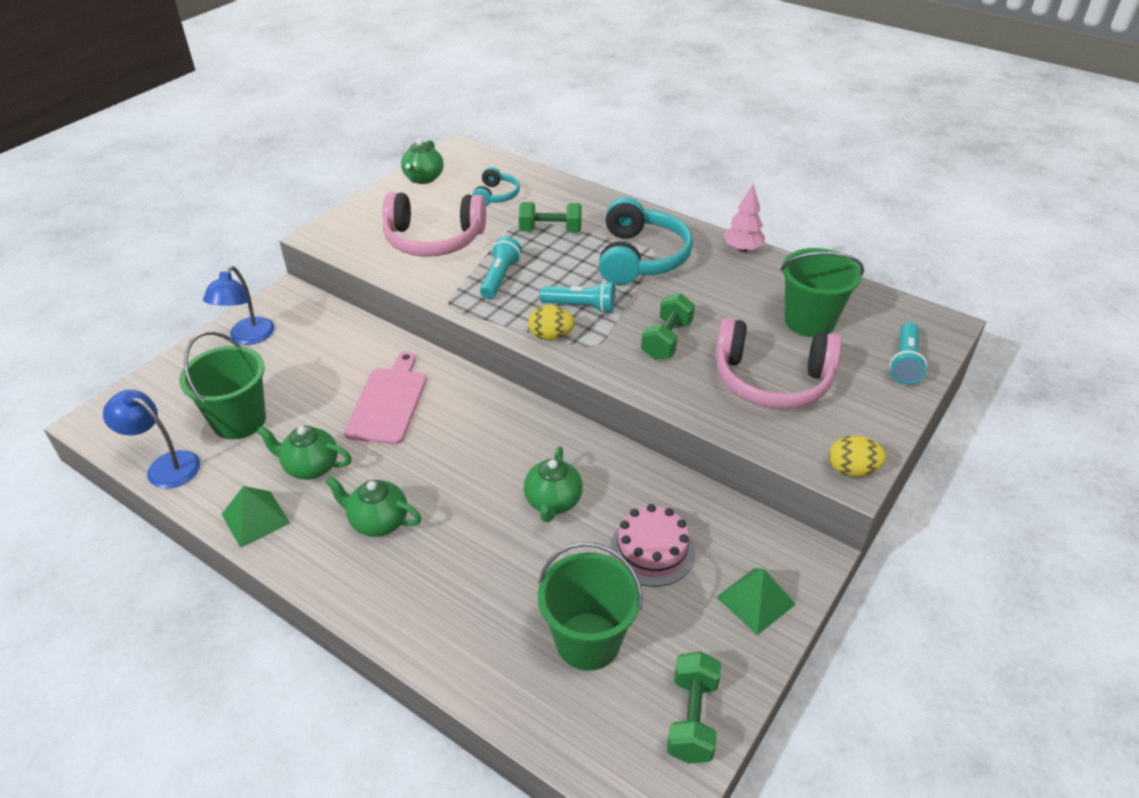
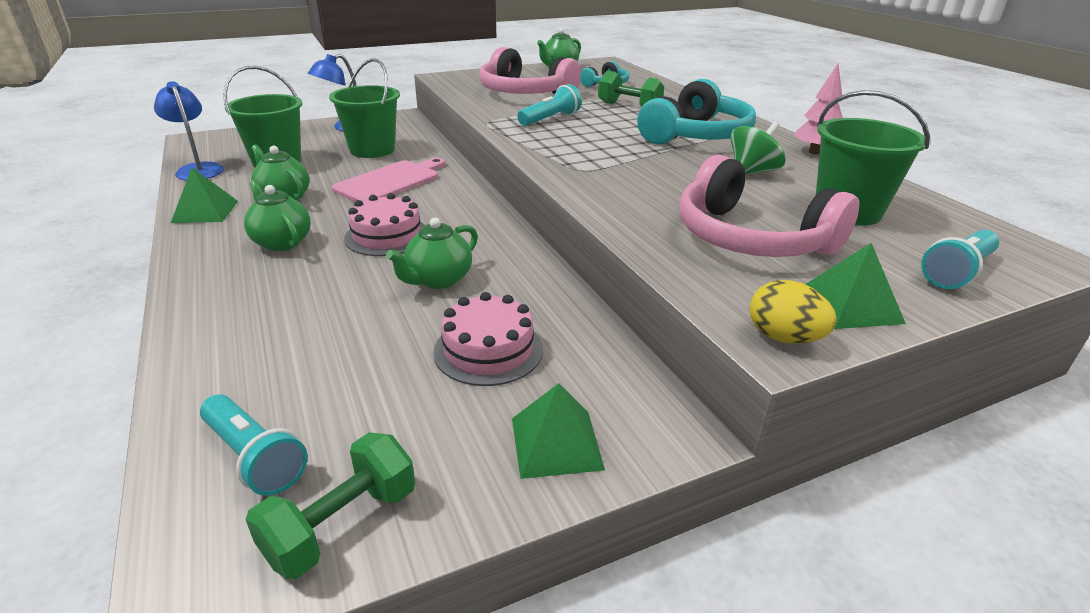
camera: 30 degrees right, 10 degrees down
yellow egg [528,305,575,340] -> none
green bucket [538,542,643,671] -> green bucket moved to [329,58,400,158]
turquoise flashlight [540,281,616,313] -> turquoise flashlight moved to [200,394,308,496]
green dumbbell [641,293,695,360] -> none
none -> pink cake [344,193,425,256]
none -> green spinning top [731,121,786,175]
none -> green pyramid [805,243,906,329]

